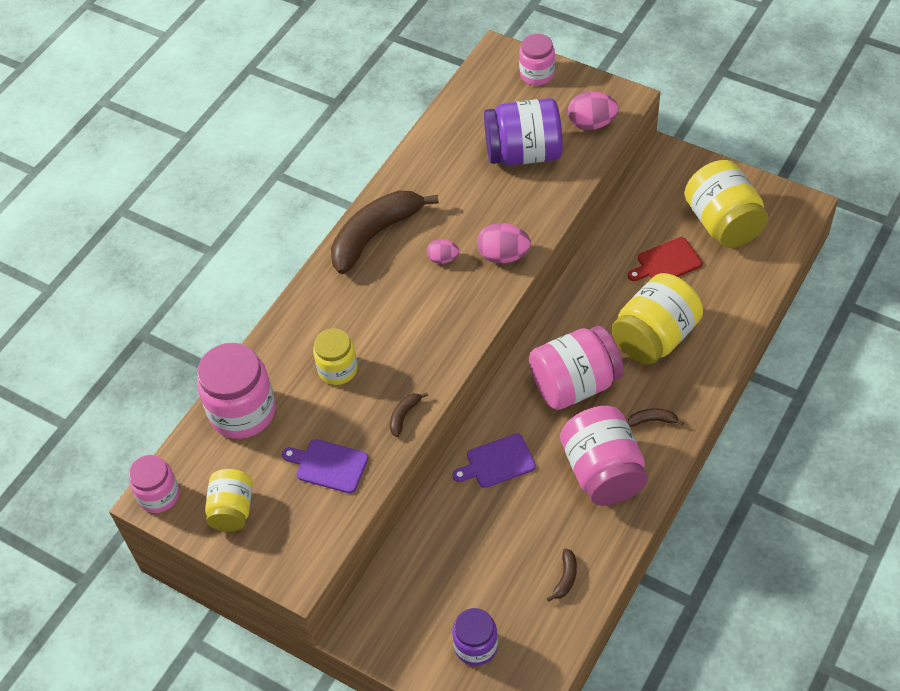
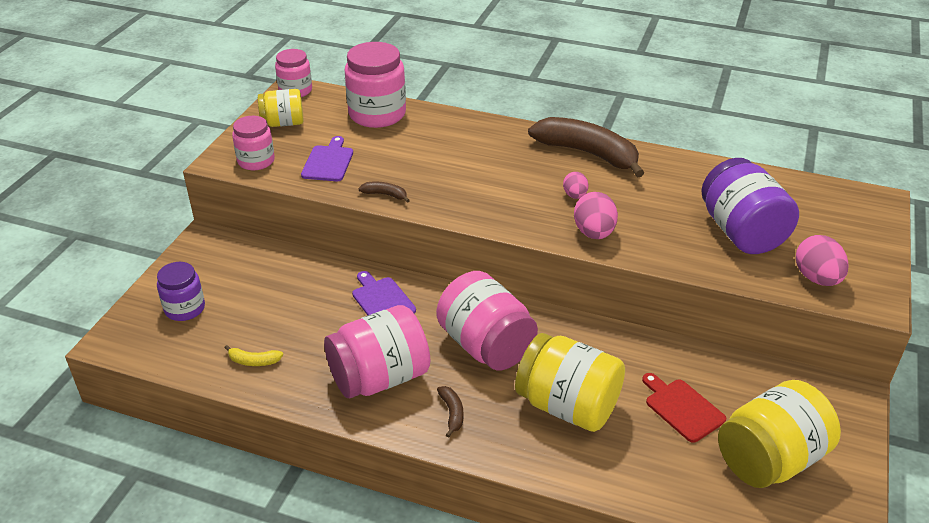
camera: 75 degrees right, 15 degrees down
yellow jar [313,328,358,385] -> none
pink jar [519,34,555,85] -> pink jar moved to [232,116,275,170]
brown banana [547,548,577,602] -> yellow banana [224,345,283,366]

